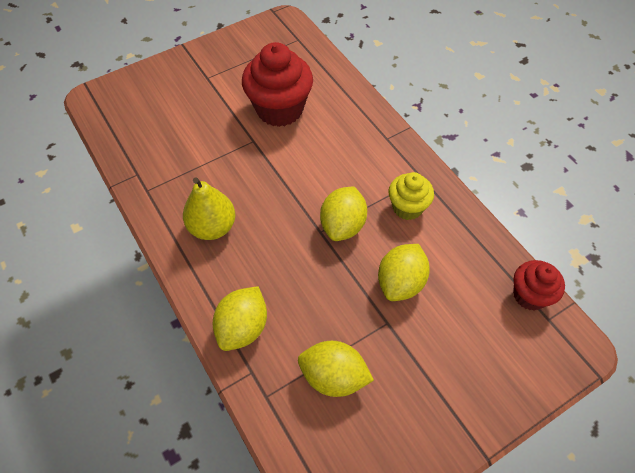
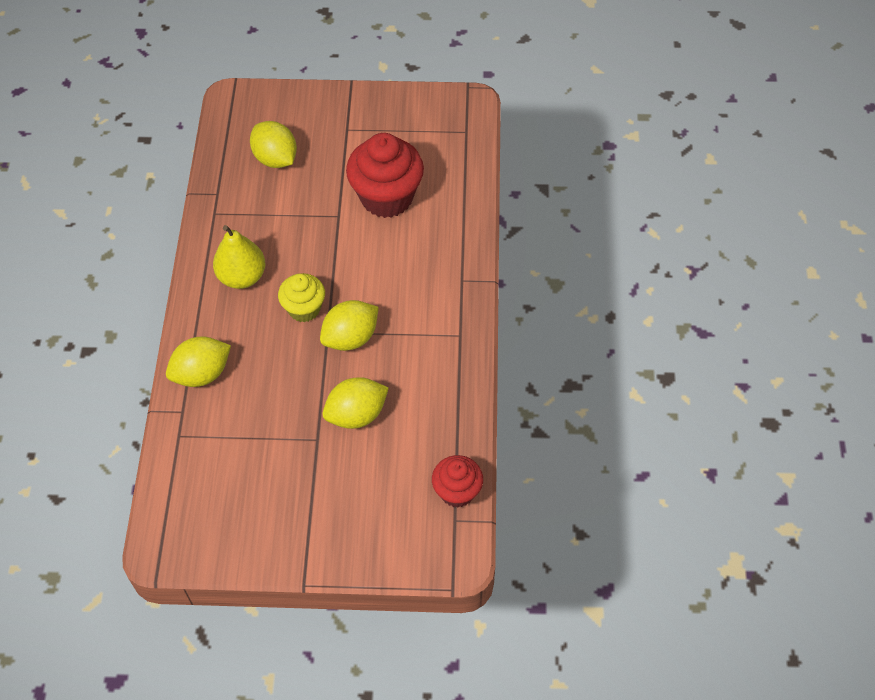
camera: 35 degrees right, 0 degrees up
yellow lemon [298,341,374,397] -> yellow lemon moved to [250,121,297,168]
yellow cupcake [388,172,434,220] -> yellow cupcake moved to [278,273,325,322]

